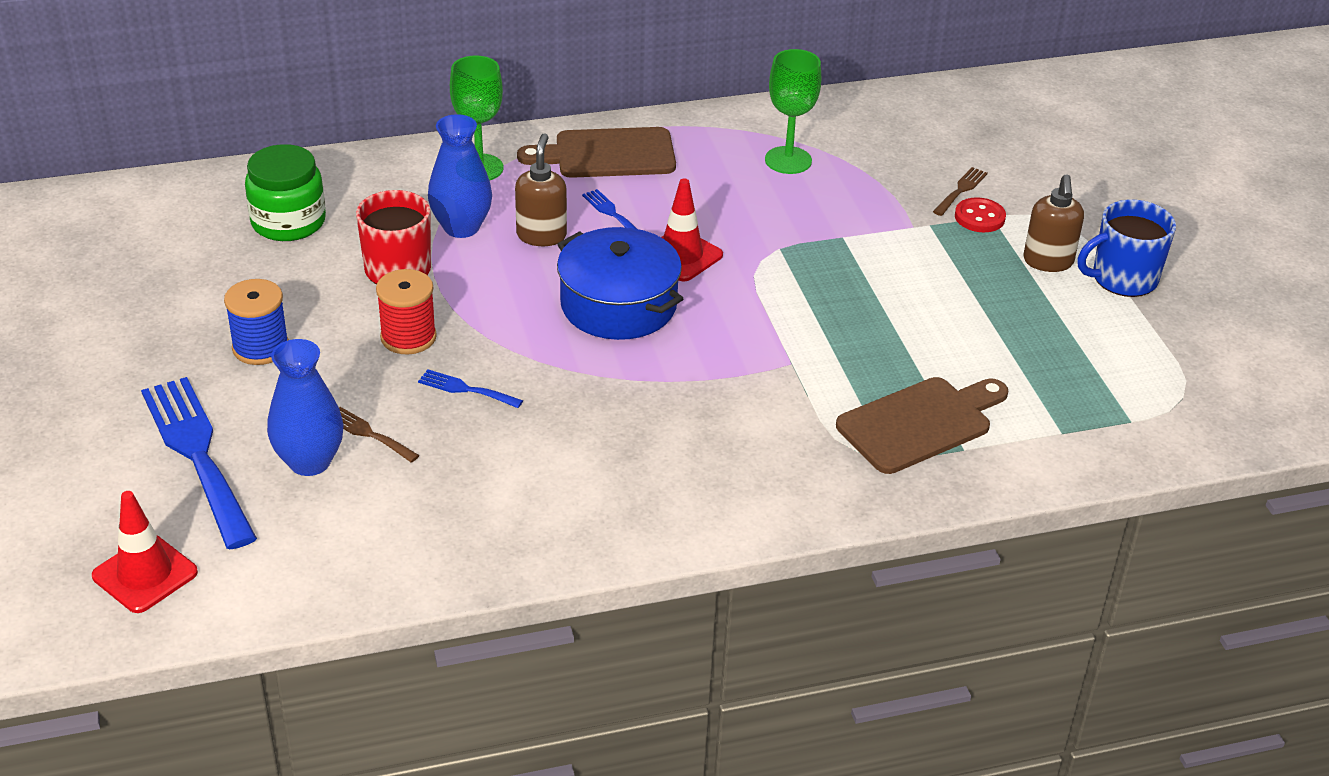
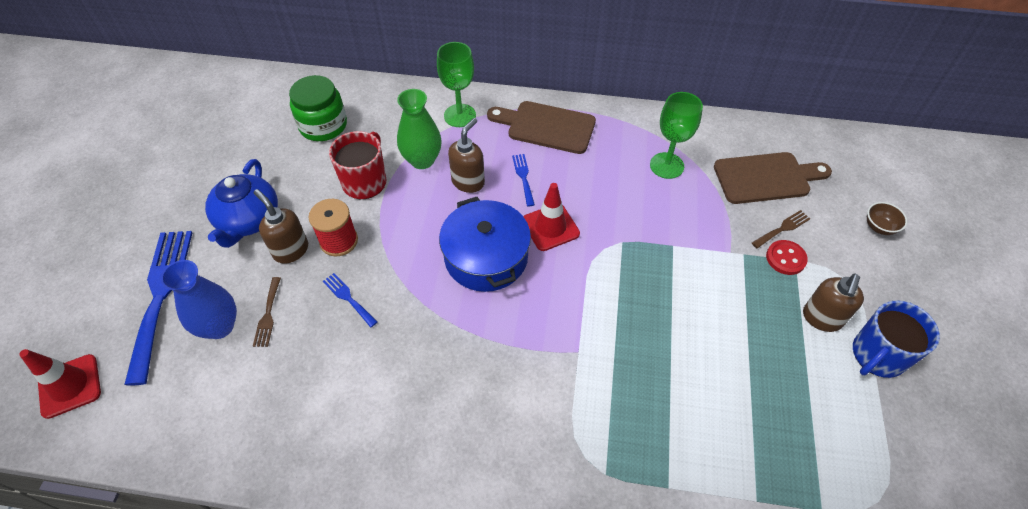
camera: 25 degrees right, 15 degrees up
blue spool [224,279,289,365] -> blue teapot [205,159,278,248]
brown fork [339,407,420,463] -> brown fork turned 150 degrees counterclockwise [253,277,281,347]
blue vase [428,114,492,238] -> green vase [397,89,442,169]
brown cutting board [836,377,1008,474] -> brown cutting board moved to [714,152,832,204]
blue mug [1077,199,1176,297] -> blue mug turned 45 degrees counterclockwise [853,300,940,378]
none -> brown soap dispenser [254,189,308,264]
none -> brown bowl [867,202,907,235]

